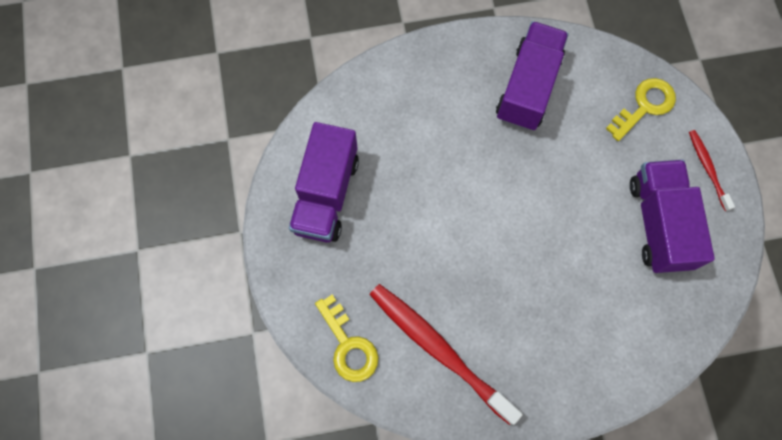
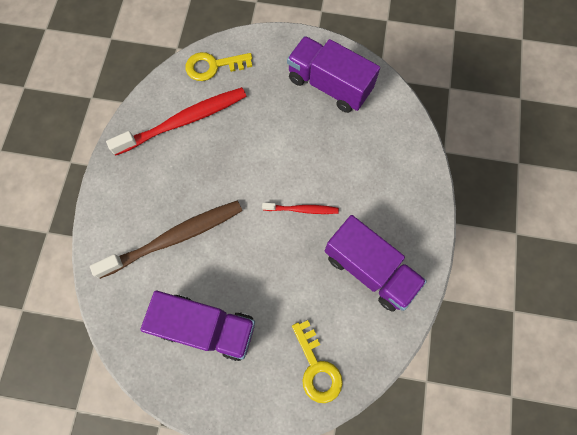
camera: 110 degrees right, 0 degrees up
red toothbrush [689,130,735,211] -> red toothbrush moved to [262,203,339,214]
none -> brown toothbrush [90,200,242,279]

